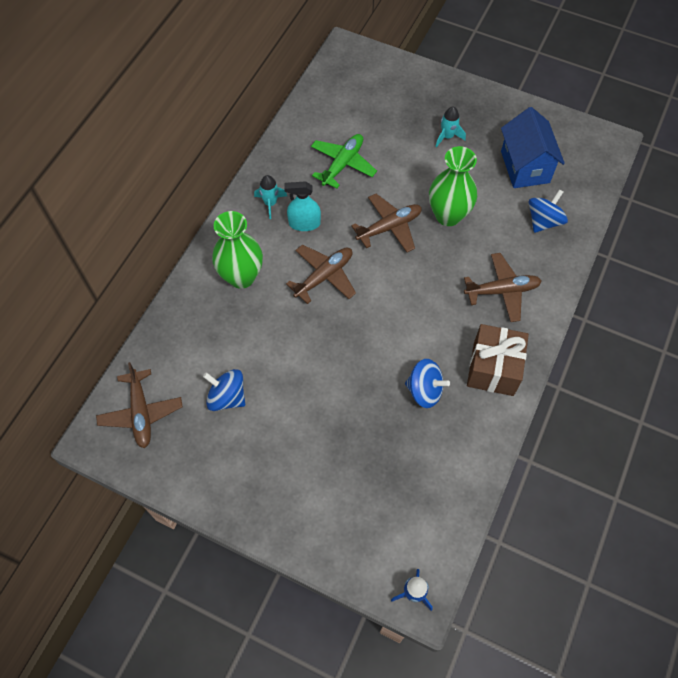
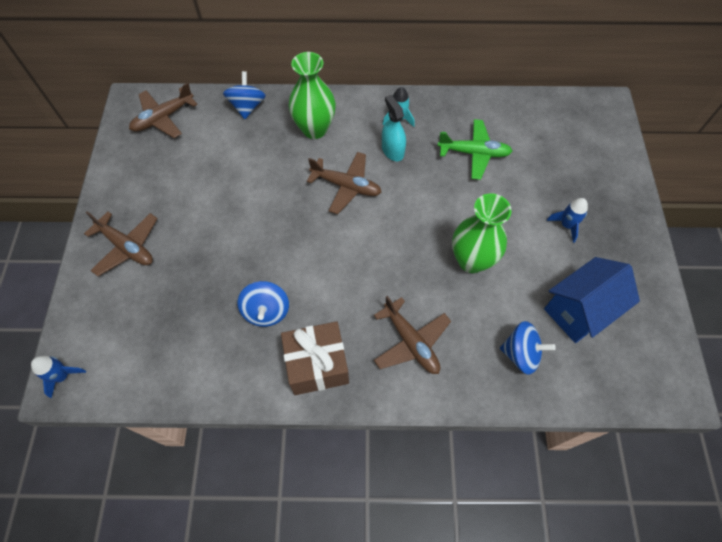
camera: 65 degrees right, 0 degrees up
blue spinning top [203,369,245,411] -> blue spinning top moved to [223,71,266,119]
brown plane [351,194,422,252] -> brown plane moved to [84,211,158,276]
turquoise rocket [435,107,466,147] -> blue rocket [547,198,588,243]

